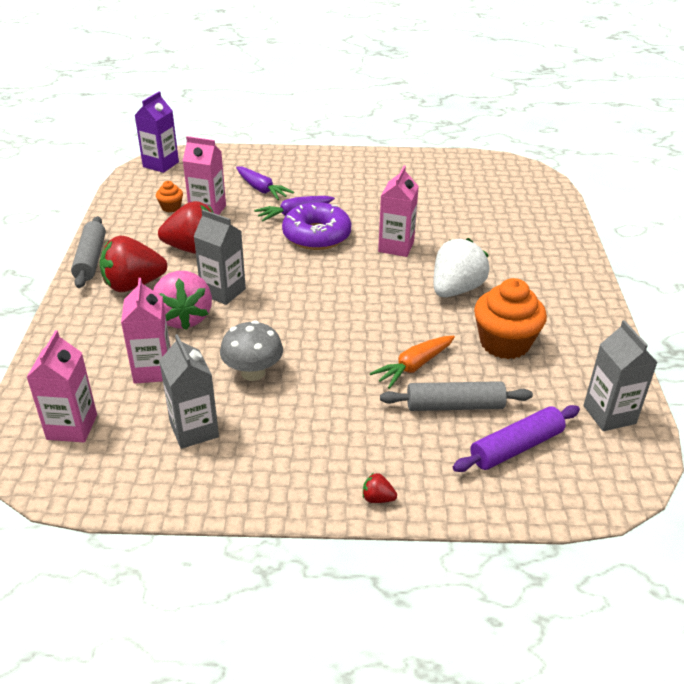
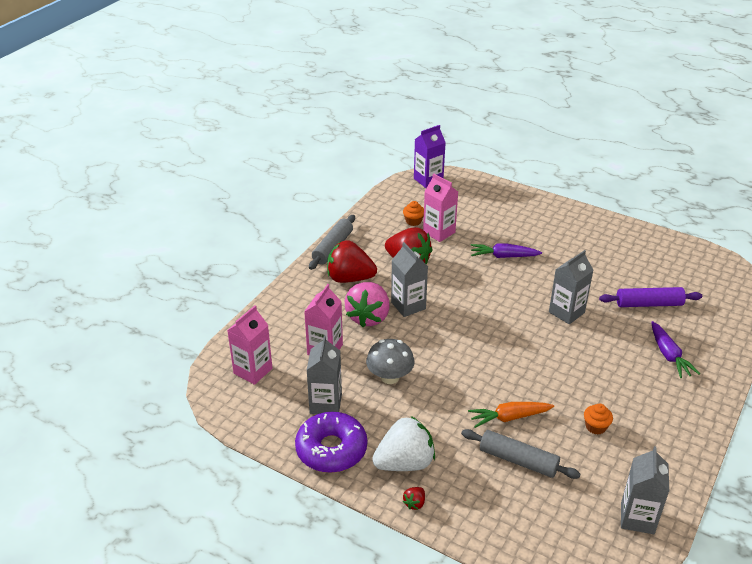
camera: 30 degrees right, 0 degrees up
purple carrot [236,167,294,200] -> purple carrot moved to [651,321,700,378]
purple donut [282,202,352,250] -> purple donut moved to [295,412,367,473]
red strawberry [363,473,397,503] -> red strawberry turned 105 degrees counterclockwise [403,487,425,510]
pink carton [378,165,419,257] -> grey carton [549,250,593,324]
white strawberry [434,238,490,297] -> white strawberry moved to [372,416,435,471]
purple rolling pin [453,405,580,472] -> purple rolling pin moved to [599,287,702,307]
orange cupcake [474,278,547,359] -> orange cupcake [584,404,613,435], size x0.48

